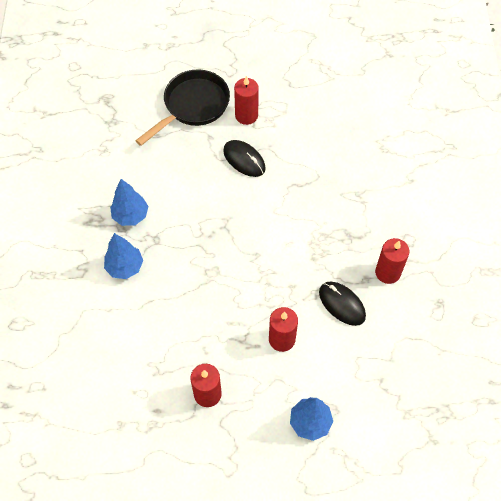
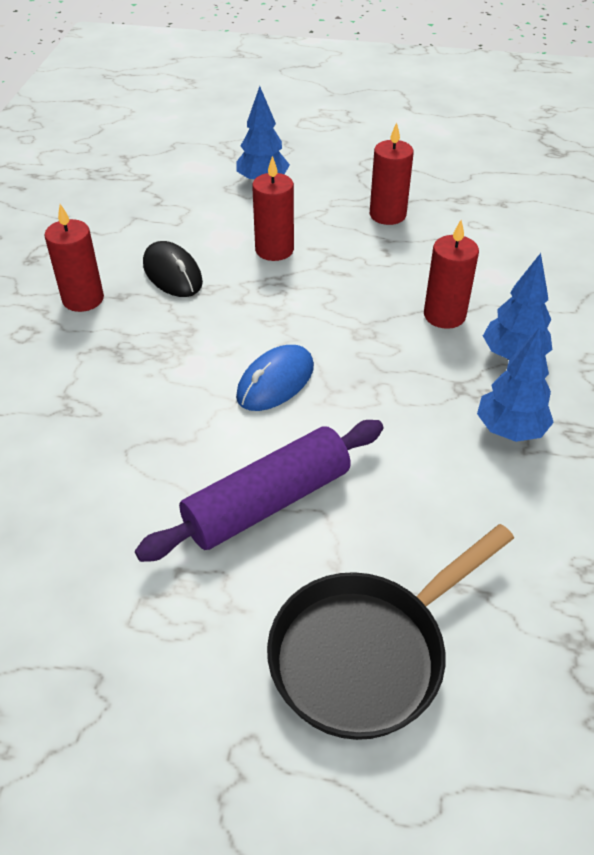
camera: 170 degrees left, 15 degrees down
black mouse [223,140,266,177] -> purple rolling pin [135,420,383,562]
red candle [234,76,259,125] -> red candle moved to [424,220,479,329]
none -> blue mouse [236,345,314,411]

